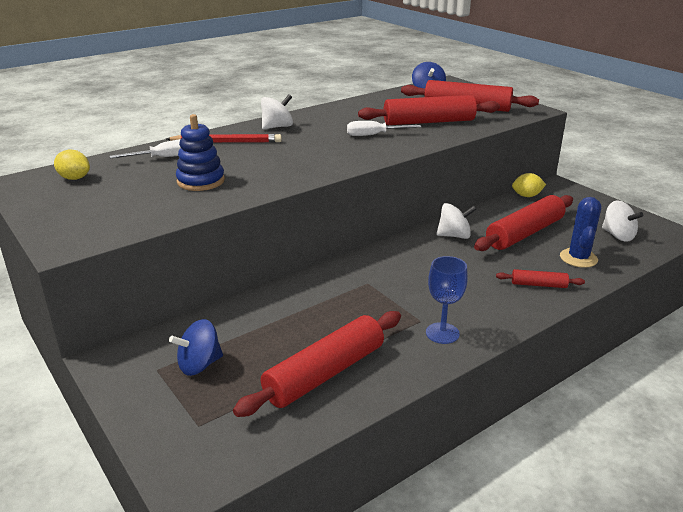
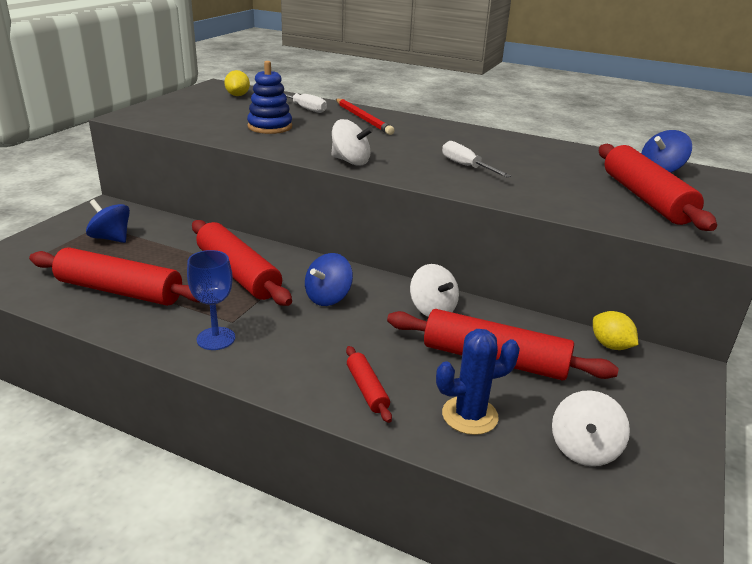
camera: 60 degrees right, 0 degrees up
white spinning top [261,94,293,129] -> white spinning top moved to [331,119,373,166]
red rolling pin [358,95,500,125] -> red rolling pin moved to [192,220,292,306]
none -> blue spinning top [305,253,353,306]

